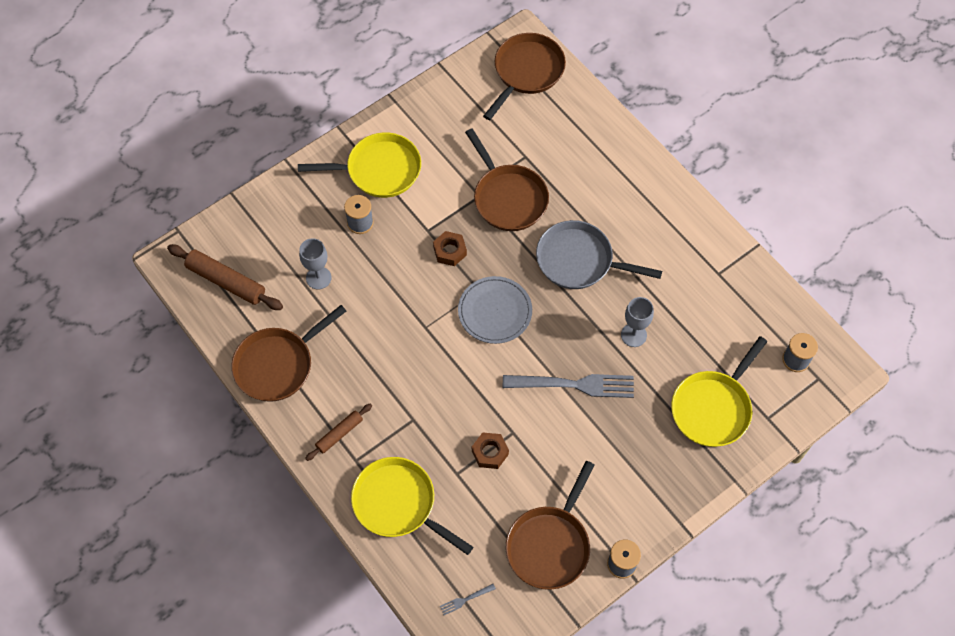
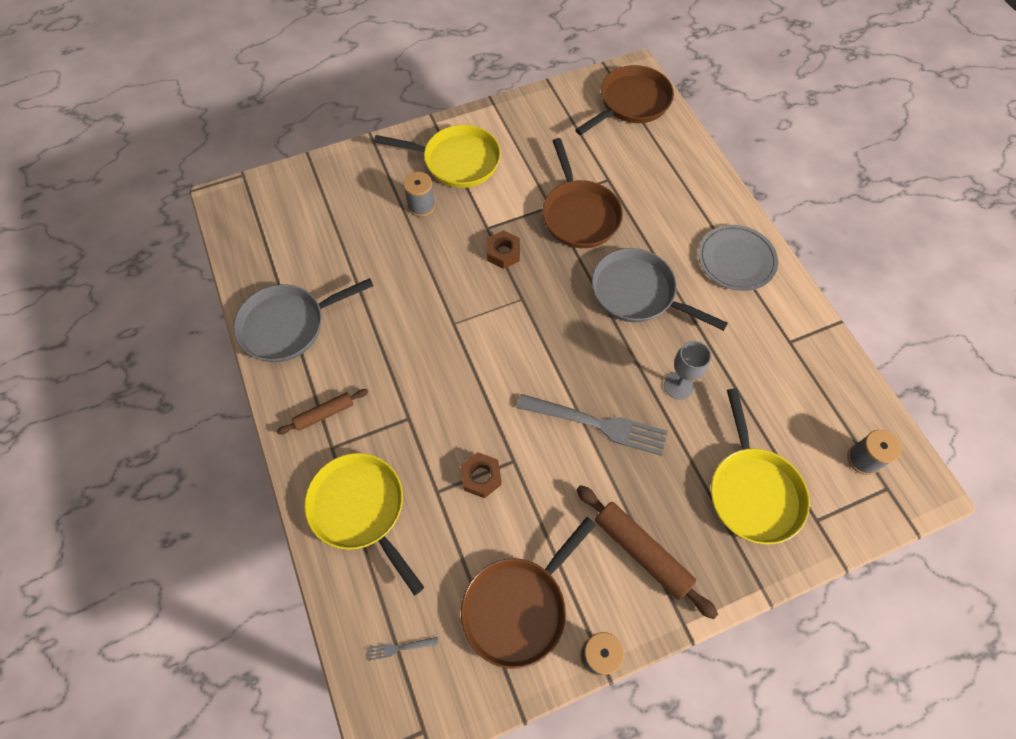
camera: 15 degrees right, 0 degrees up
brown rolling pin [167,244,283,310] -> brown rolling pin moved to [576,485,718,619]
brown pan [231,305,346,402] -> grey pan [234,278,373,362]
grey goblet [299,238,332,289] -> none
grey plate [458,276,532,344] -> grey plate moved to [698,225,778,291]
yellow pan [671,336,767,447] -> yellow pan turned 60 degrees counterclockwise [711,388,810,545]

